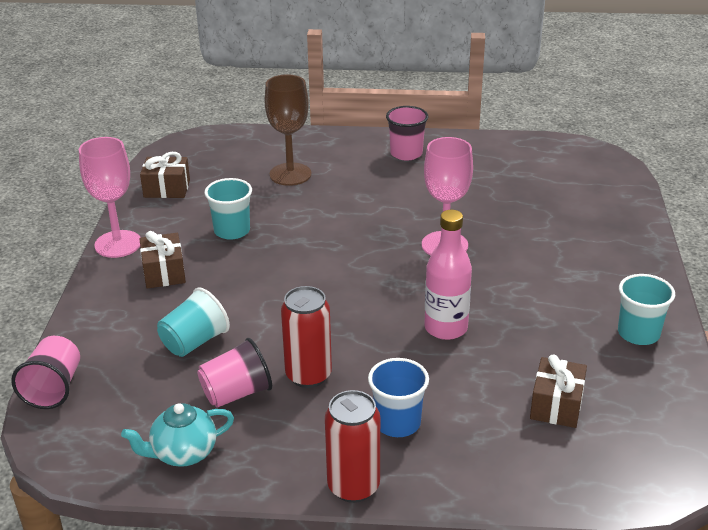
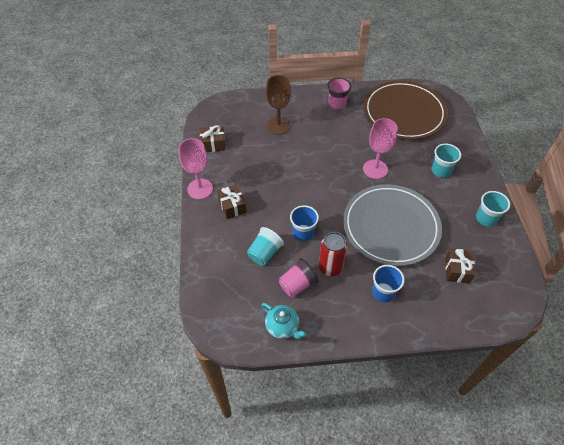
camera: 10 degrees left, 20 degrees up
pink cup [11,336,80,409] -> none
turquoise teapot [121,403,234,467] -> turquoise teapot turned 105 degrees counterclockwise [261,303,306,339]
turquoise cup [204,178,252,240] -> turquoise cup moved to [431,144,461,178]
red can [325,390,380,503] -> none
pink bottle [425,210,472,340] -> grey plate [343,184,442,266]
none -> blue cup [290,205,319,241]
none -> brown plate [364,81,448,140]

